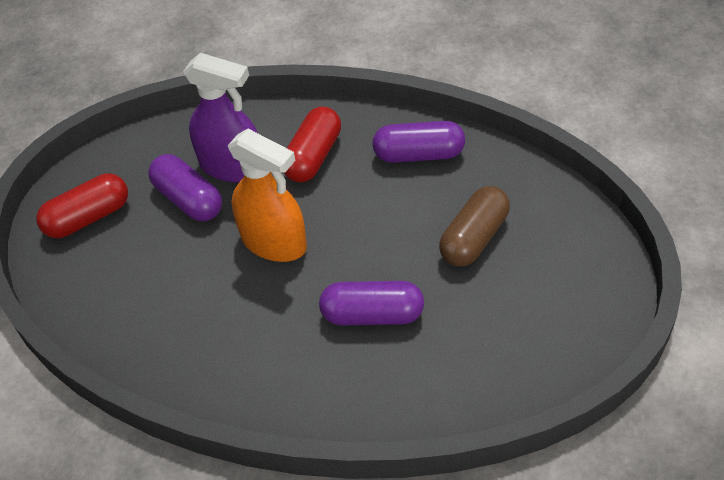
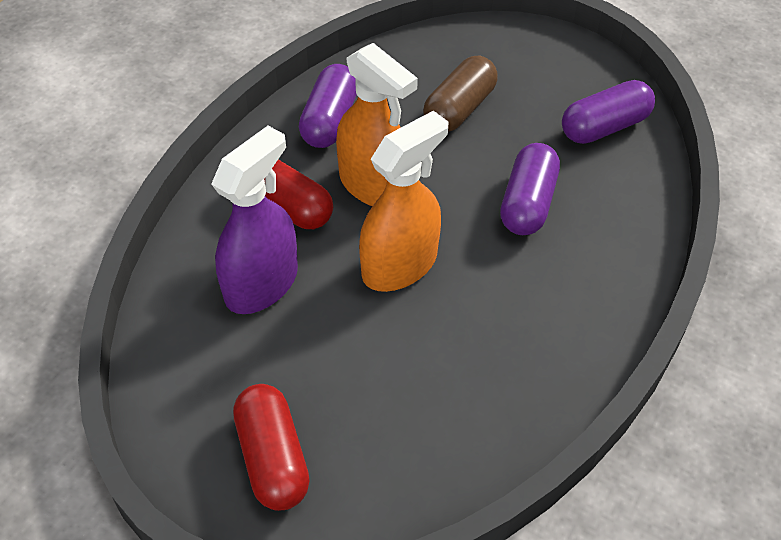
camera: 80 degrees left, 0 degrees up
purple capsule [148,154,222,221] -> purple capsule moved to [562,80,655,144]
brown capsule [439,186,510,267] -> brown capsule turned 75 degrees clockwise [423,56,498,132]
none -> orange spray bottle [336,43,418,206]

